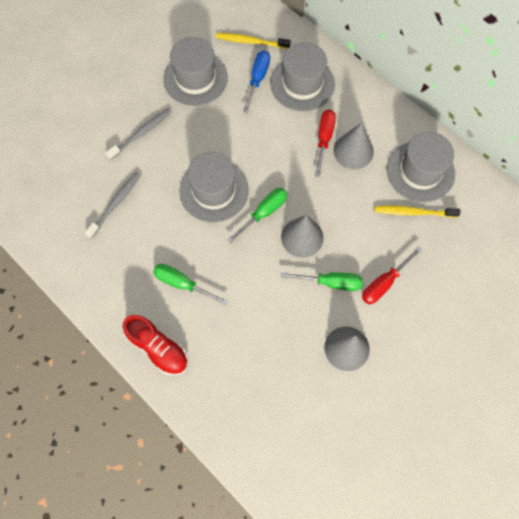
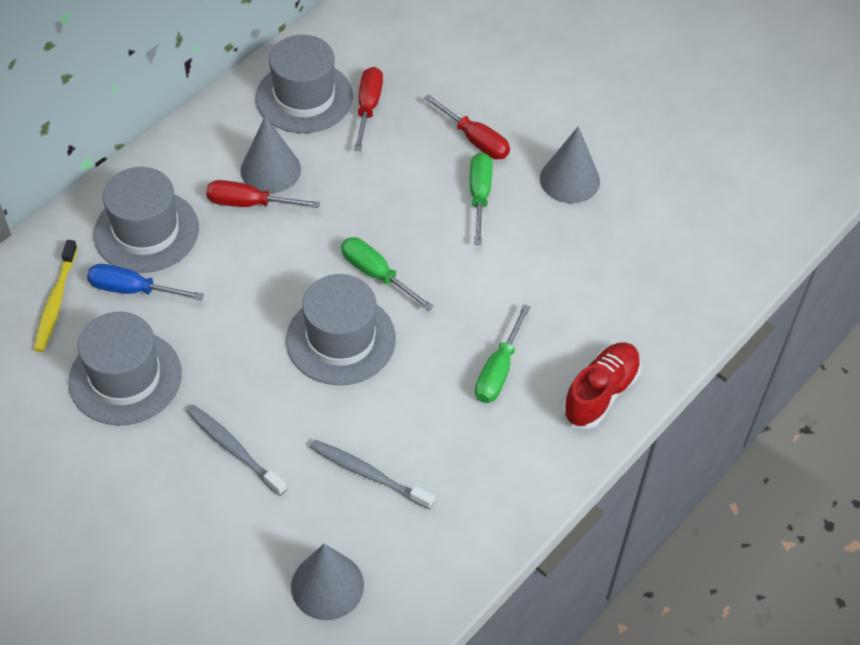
camera: 95 degrees left, 15 degrees down
grey cone [281,215,323,257] -> grey cone moved to [291,544,364,620]
yellow toothbrush [374,206,461,218] -> red screwdriver [354,67,383,151]

